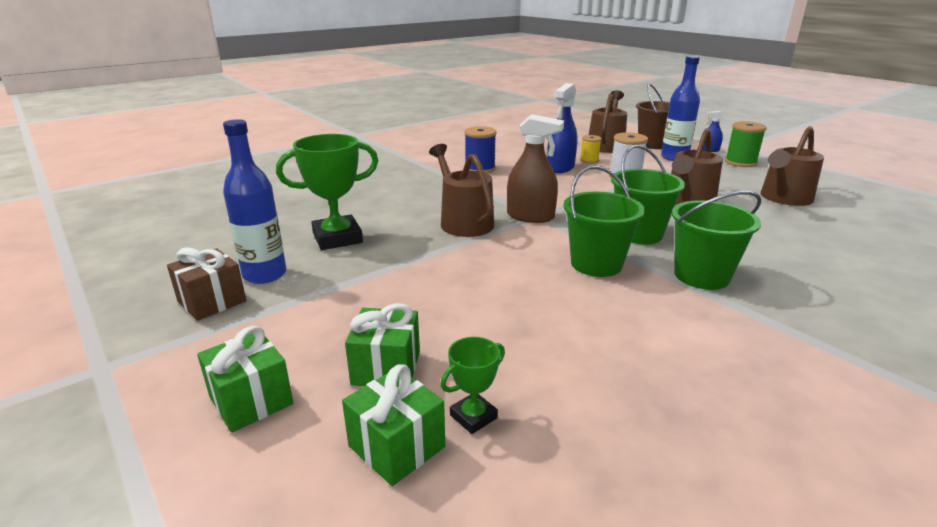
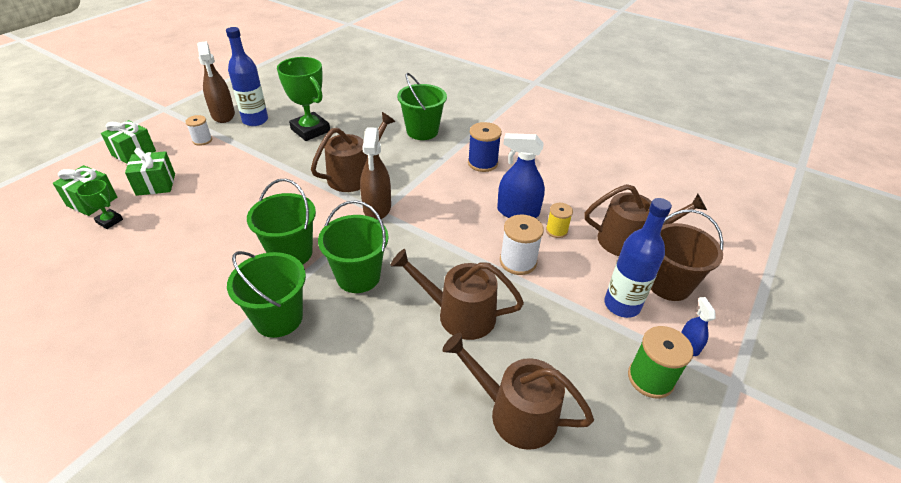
camera: 70 degrees right, 15 degrees up
brown gift [167,247,246,321] -> brown spray bottle [197,41,235,123]
none -> white spool [185,115,212,146]
none -> green bucket [397,73,447,140]

